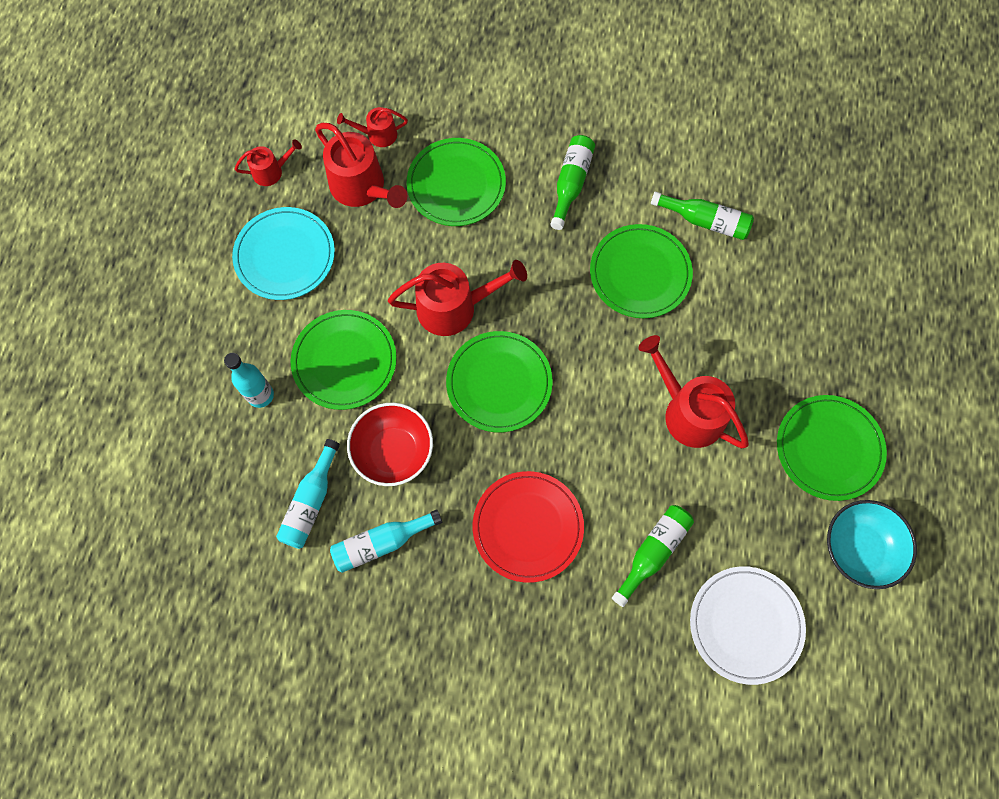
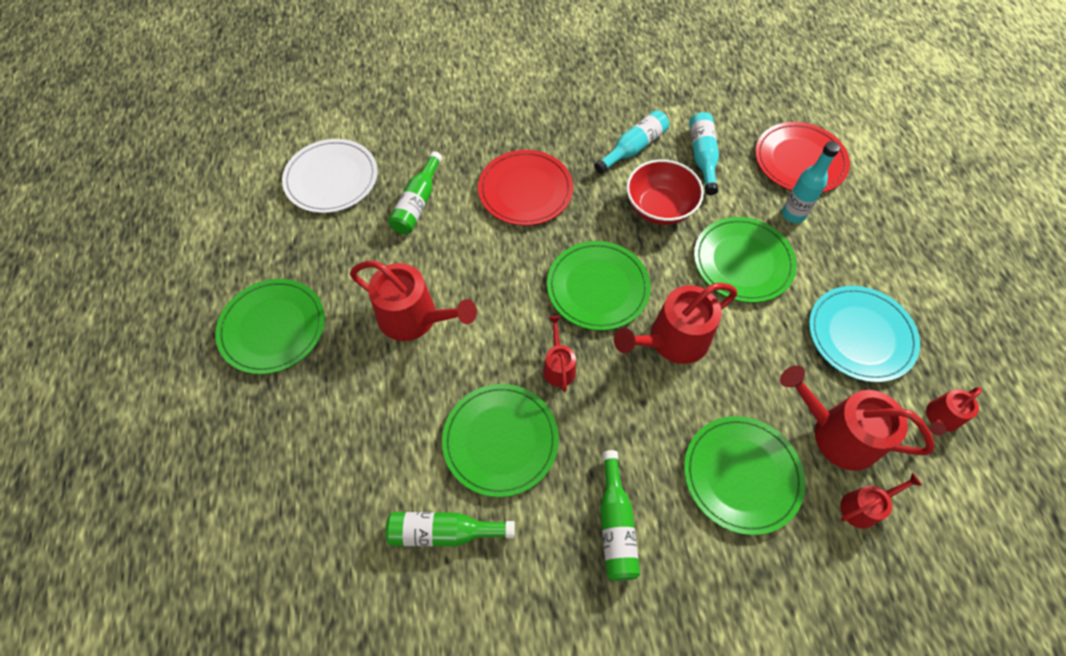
camera: 160 degrees right, 10 degrees down
turquoise bowl [827,500,917,589] -> none
none -> red watering can [543,315,576,392]
none -> red plate [755,122,850,193]

